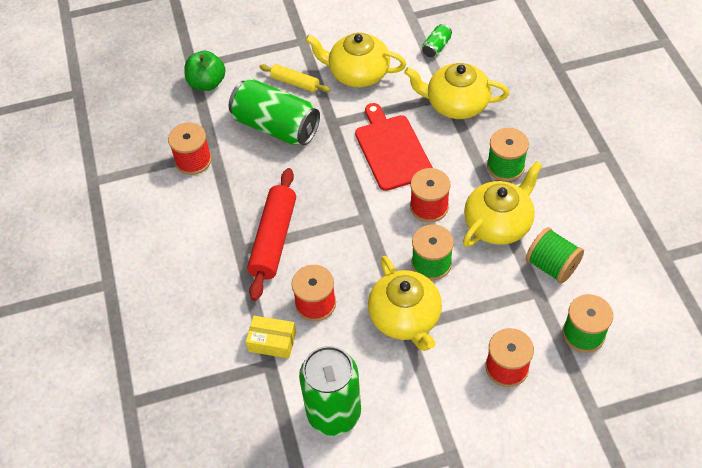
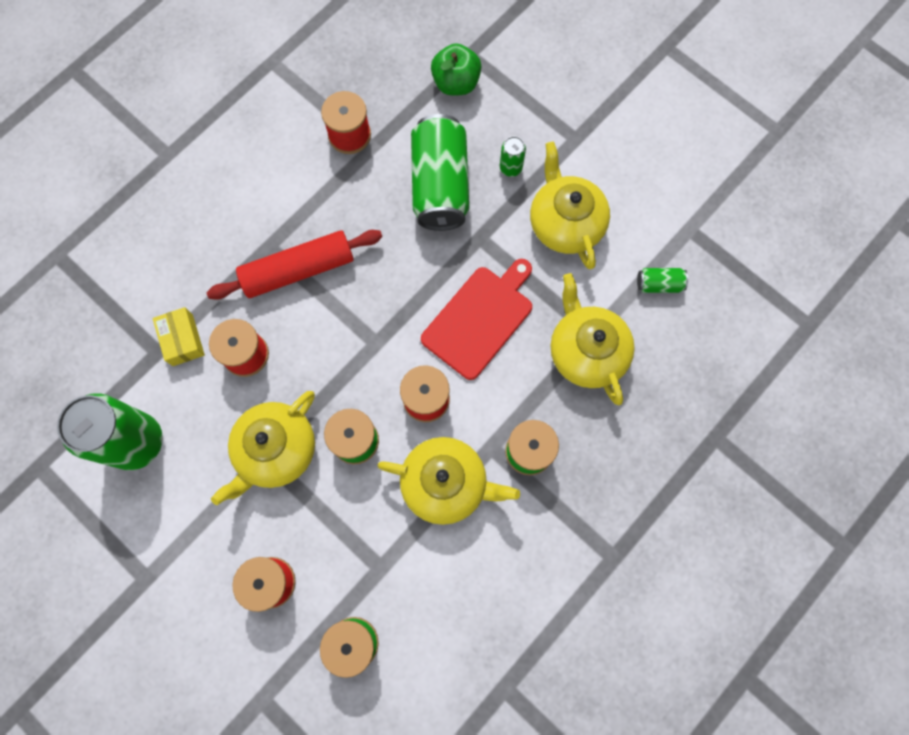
camera: 55 degrees right, 20 degrees up
yellow rolling pin [259,64,331,92] -> green can [500,136,526,177]
green spool [526,227,584,284] -> none

